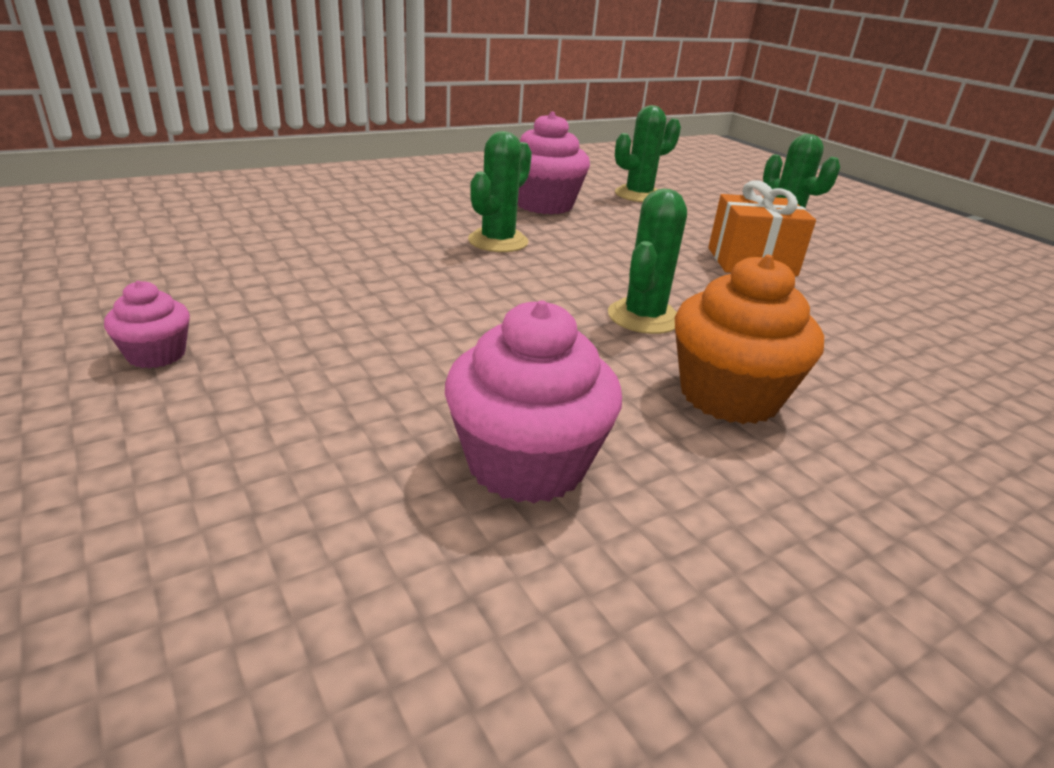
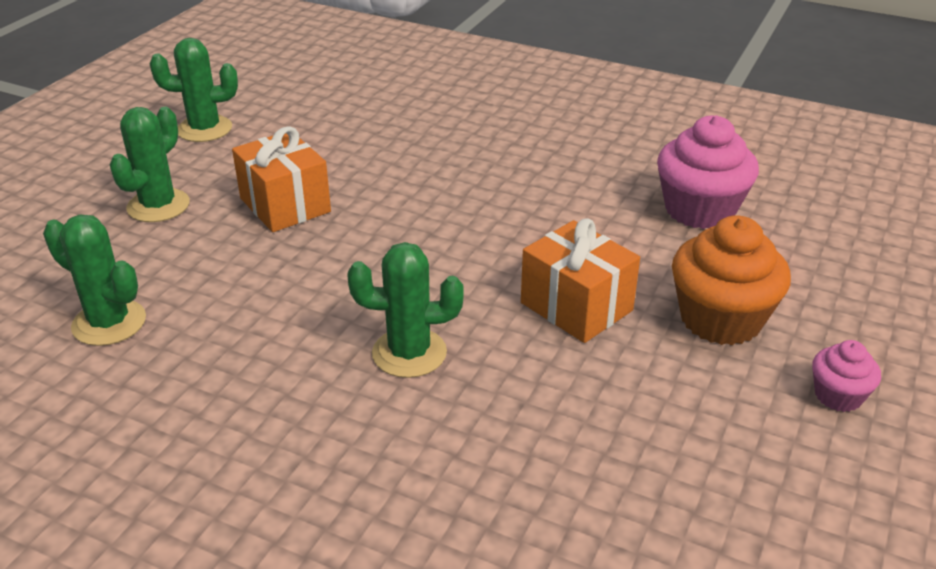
camera: 120 degrees left, 5 degrees up
pink cupcake [518,112,590,214] -> none
green cactus [608,188,687,334] -> green cactus moved to [150,38,238,142]
orange cupcake [675,255,824,424] -> orange cupcake moved to [672,215,791,345]
none -> orange gift [521,218,640,343]

